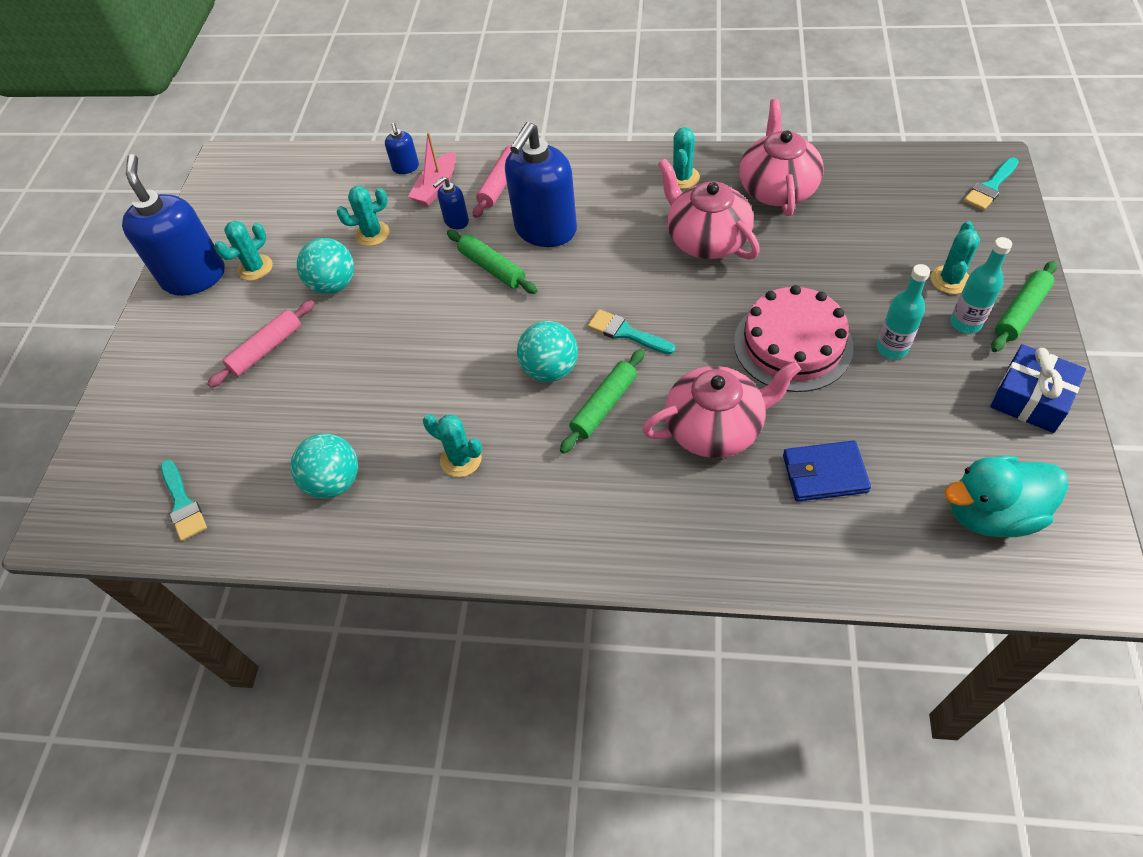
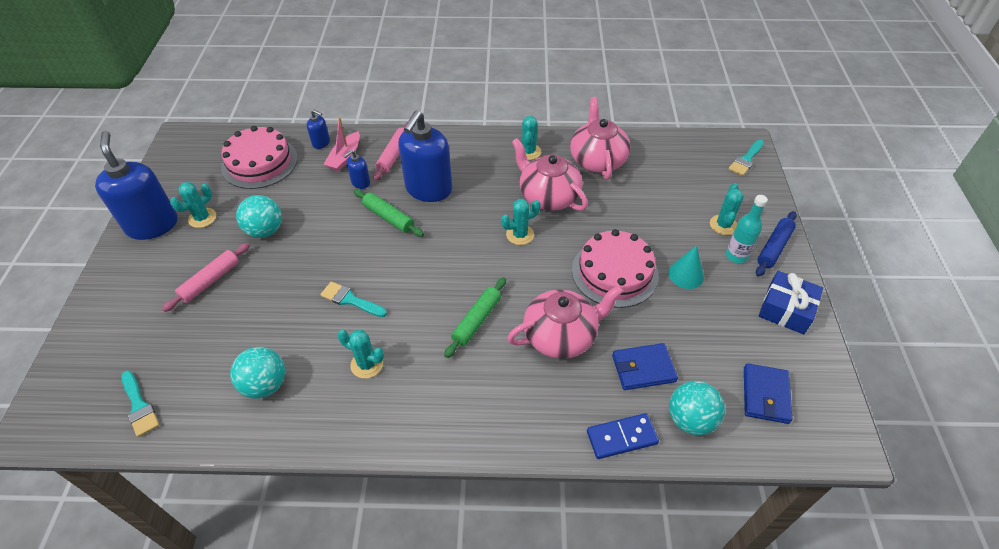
camera: 10 degrees left, 5 degrees down
turquoise cactus [337,186,389,246] -> turquoise cactus moved to [501,199,541,245]
blue soap dispenser [385,123,419,174] -> blue soap dispenser turned 45 degrees counterclockwise [307,109,330,149]
turquoise ball [517,321,578,382] -> turquoise ball moved to [669,381,725,436]
turquoise brush [588,309,675,354] -> turquoise brush moved to [320,282,387,317]
turquoise bottle [877,264,930,359] -> turquoise cone [668,245,704,289]
turquoise duck [945,456,1068,537] -> blue wallet [744,363,792,424]
green rolling pin [991,261,1057,352] -> blue rolling pin [756,211,797,277]
none -> pink cake [221,126,298,189]
none -> blue domino [587,413,659,459]

